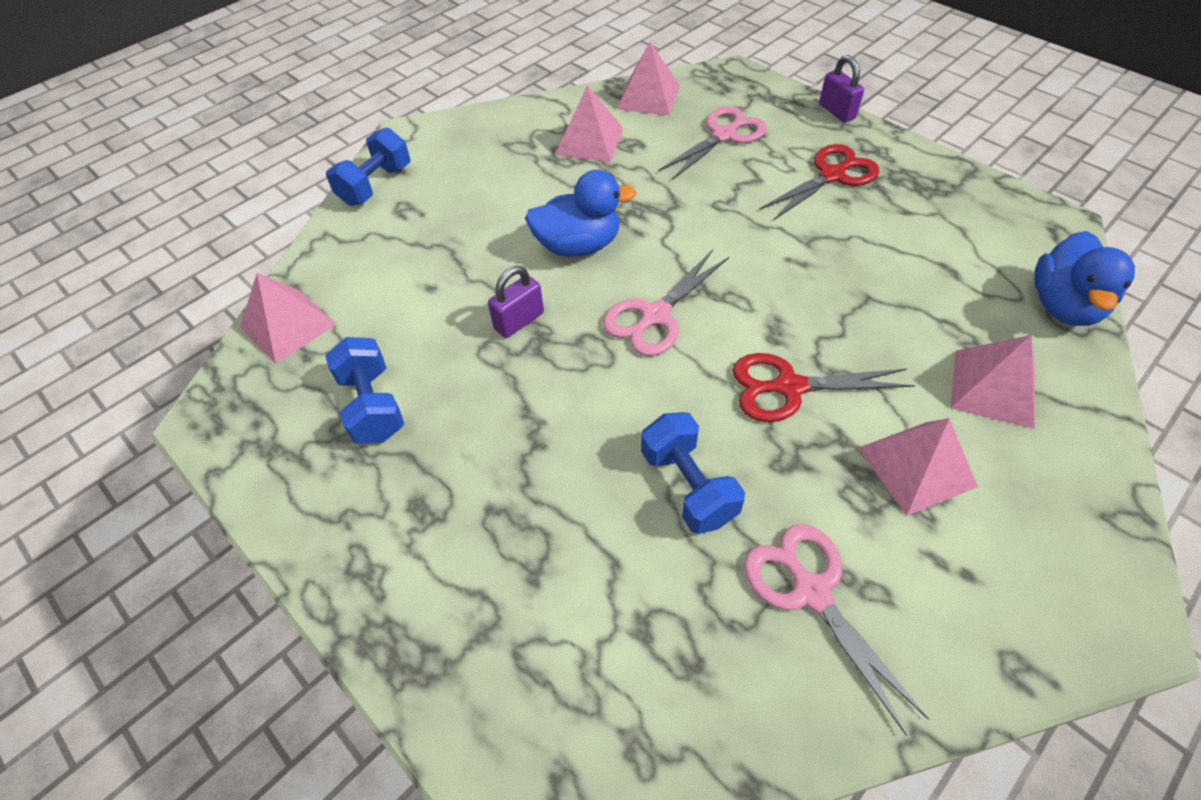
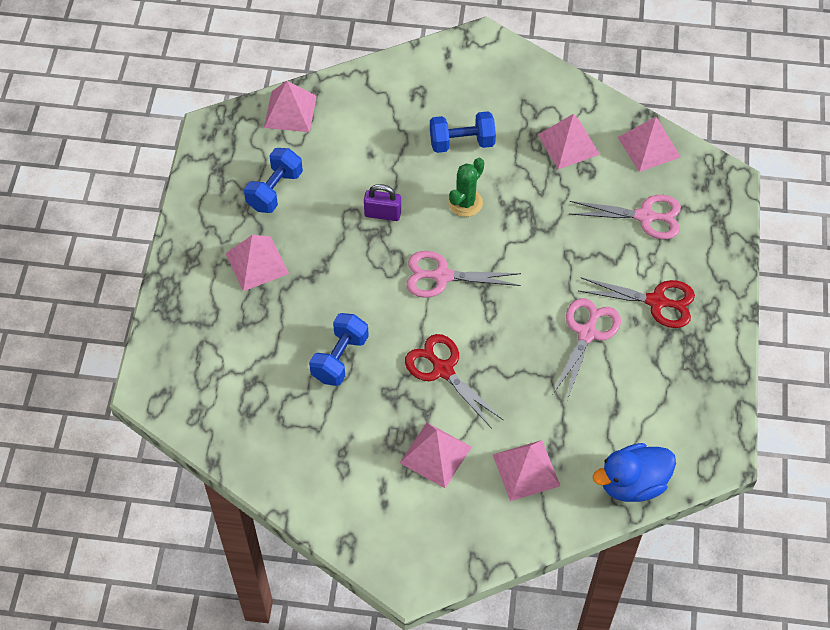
camera: 50 degrees right, 5 degrees up
blue dumbbell [326,127,410,206] -> blue dumbbell moved to [430,111,496,153]
blue duck [525,170,637,257] -> green cactus [448,158,484,217]
pink scissors [744,524,929,736] -> pink scissors moved to [553,298,621,400]
purple padlock [819,55,864,122] -> none
none -> pink pyramid [225,235,289,291]

